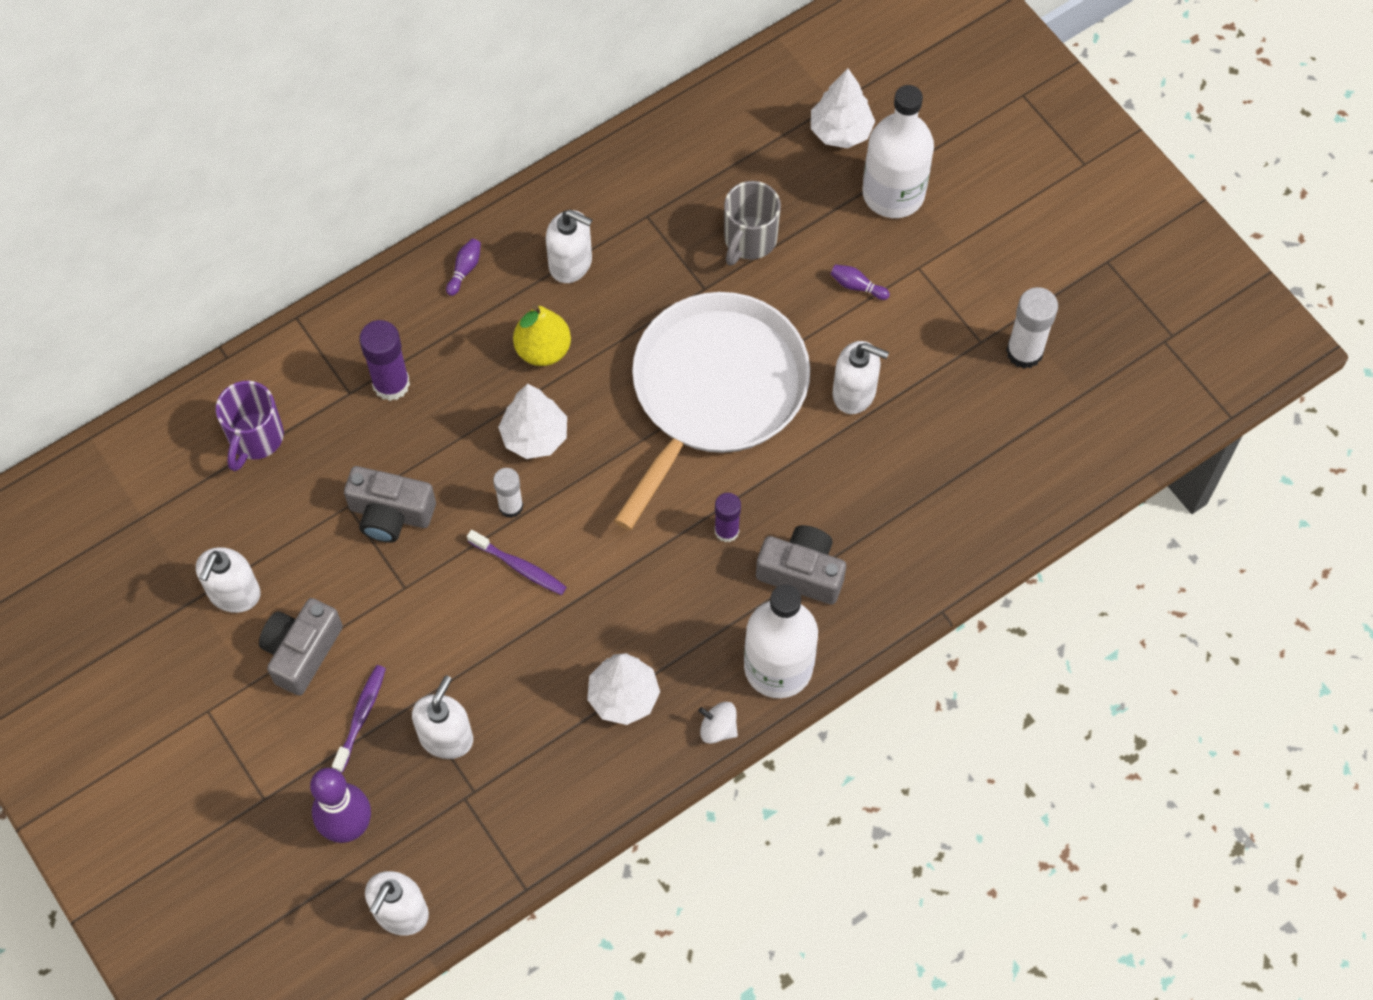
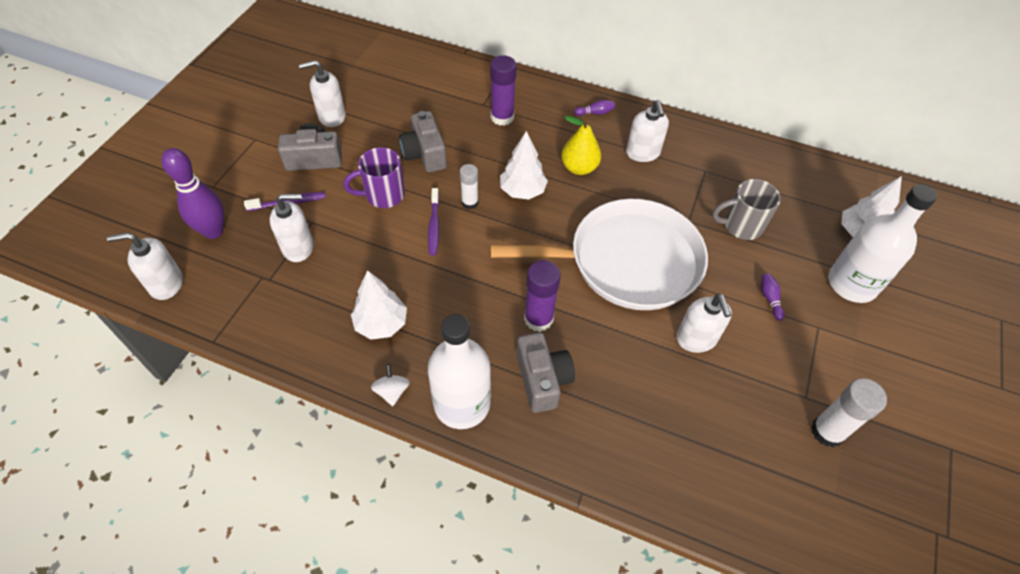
camera: 55 degrees right, 10 degrees down
purple mug [216,381,284,471] -> purple mug moved to [343,147,405,208]
purple glue stick [715,493,741,542] -> purple glue stick [524,260,561,332], size x1.54

